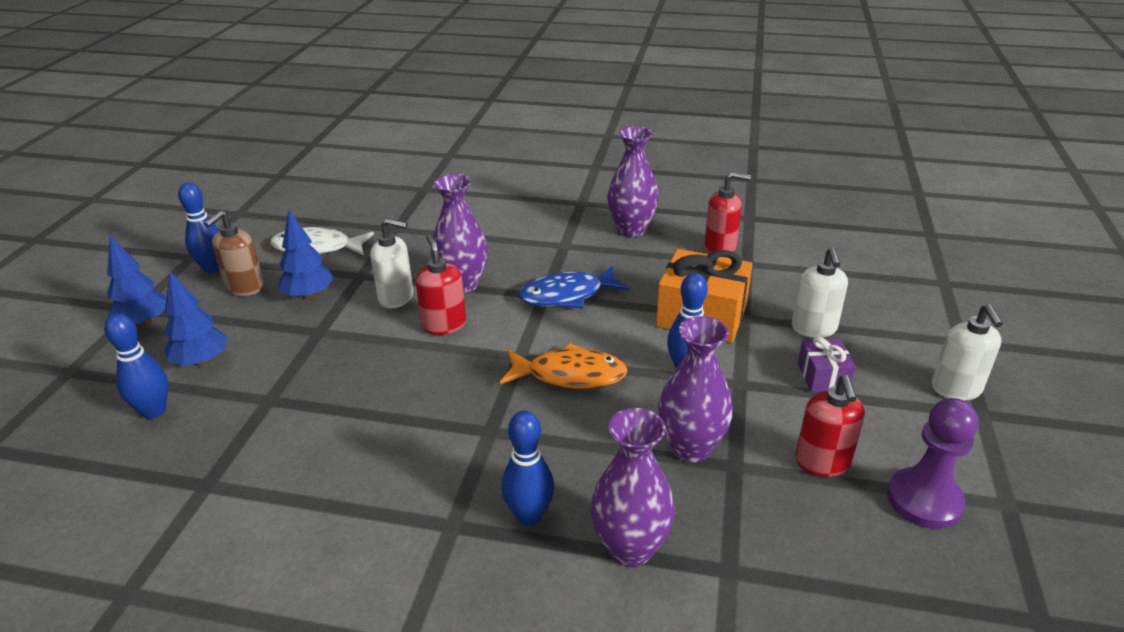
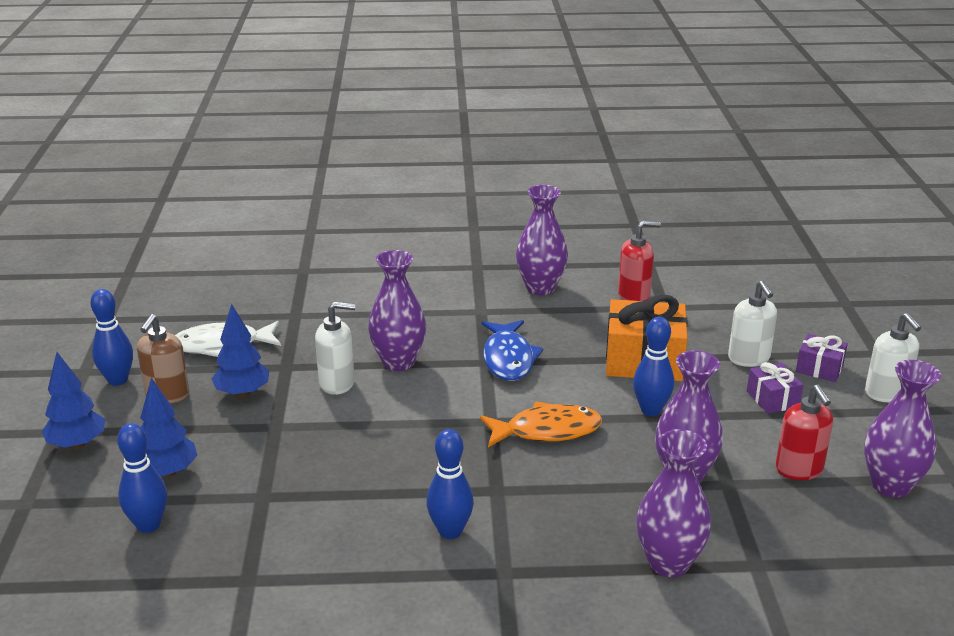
camera: 15 degrees left, 5 degrees down
red soap dispenser [416,235,466,335] -> none
blue bowling pin [501,411,554,526] -> blue bowling pin moved to [426,429,474,539]
blue fish [518,265,630,309] -> blue fish turned 60 degrees counterclockwise [482,320,543,381]
purple pawn [887,398,978,529] -> purple vase [864,360,941,498]
none -> purple gift [796,333,848,382]

